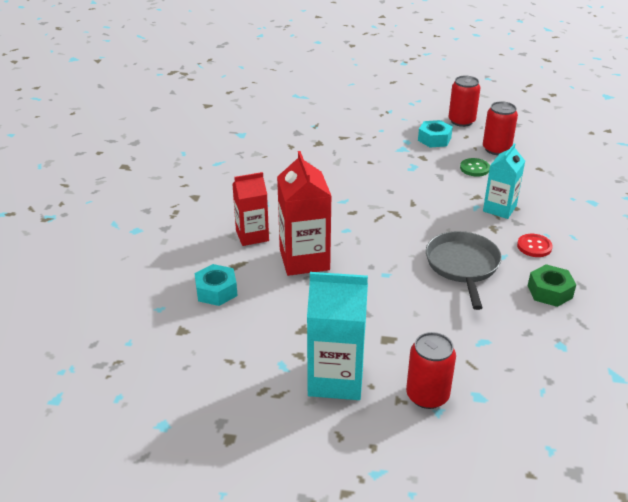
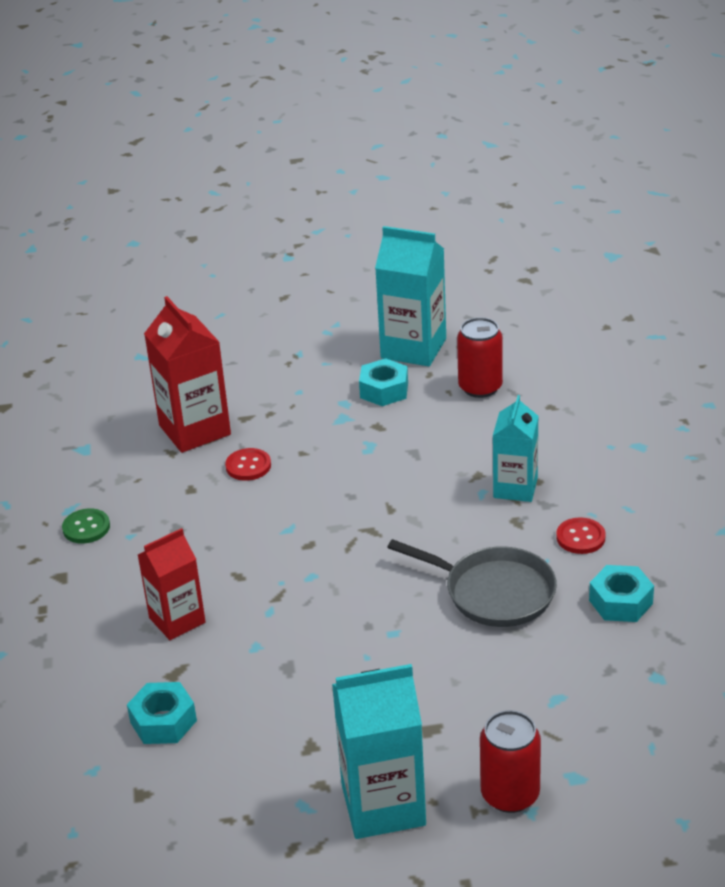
camera: 15 degrees left, 0 degrees up
red carton [277,151,331,276] -> red carton moved to [144,296,231,453]
grey pan [426,231,502,310] -> grey pan turned 135 degrees clockwise [387,539,557,627]
red can [448,76,480,127] -> turquoise carton [375,226,446,366]
green button [460,158,490,177] -> green button moved to [62,508,110,544]
green nut [528,264,576,307] -> turquoise nut [589,565,654,622]
none -> red button [225,448,271,481]

